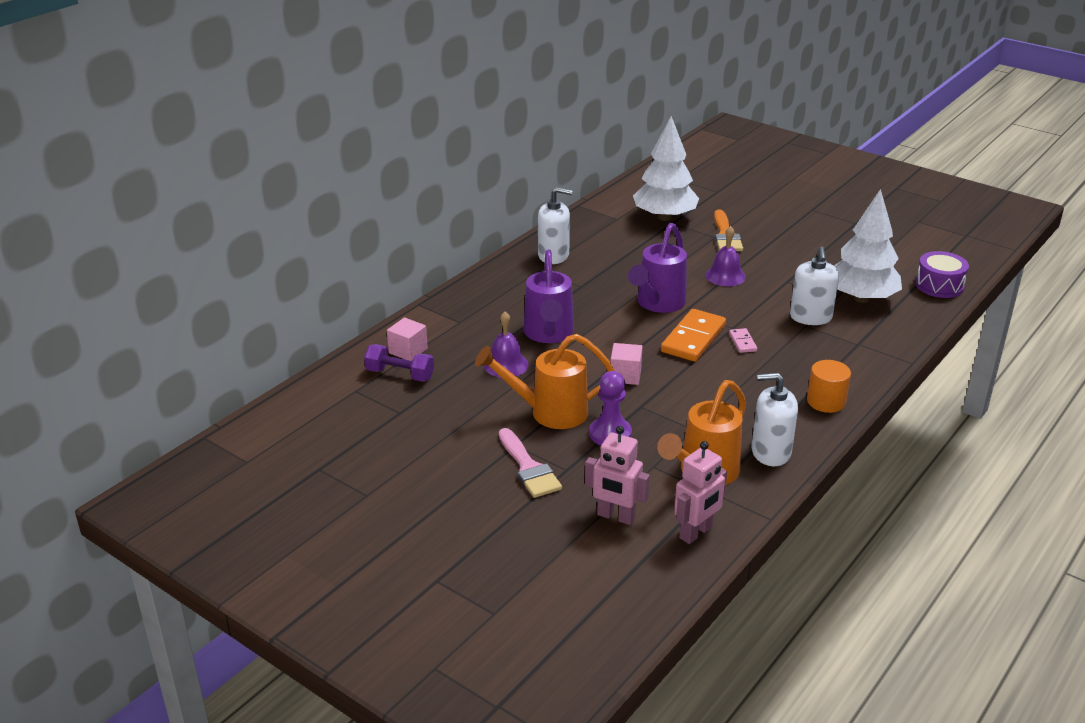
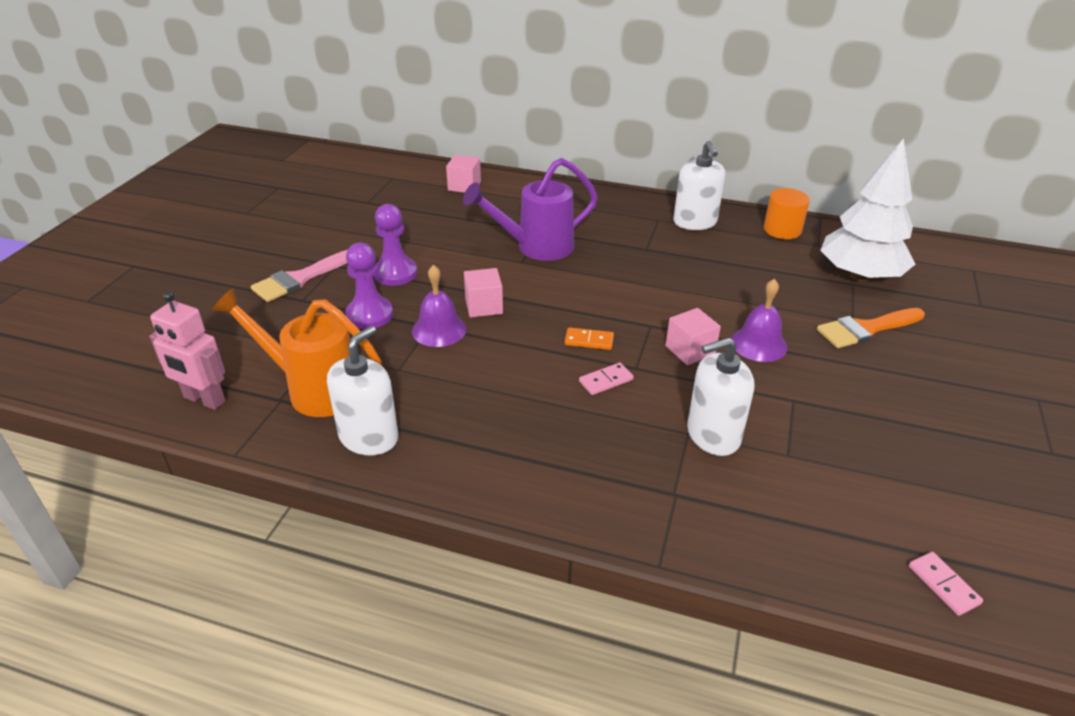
camera: 70 degrees right, 5 degrees up
purple dumbbell [364,344,434,381] -> none
orange watering can [475,334,615,429] -> purple pawn [374,204,417,286]
purple bell [484,311,529,378] -> purple bell moved to [412,265,467,347]
pink robot [585,426,650,525] -> none
purple watering can [628,223,687,313] -> none
orange domino [661,309,726,362] -> orange domino [565,327,614,350], size x0.47
white soap dispenser [752,373,798,466] -> white soap dispenser turned 45 degrees clockwise [327,326,399,456]
orange cylinder [807,360,851,413] -> orange cylinder moved to [764,188,810,239]
white tree [835,189,902,303] -> none
purple drum [915,251,969,298] -> pink domino [909,552,983,616]
none -> pink cube [666,308,721,365]

